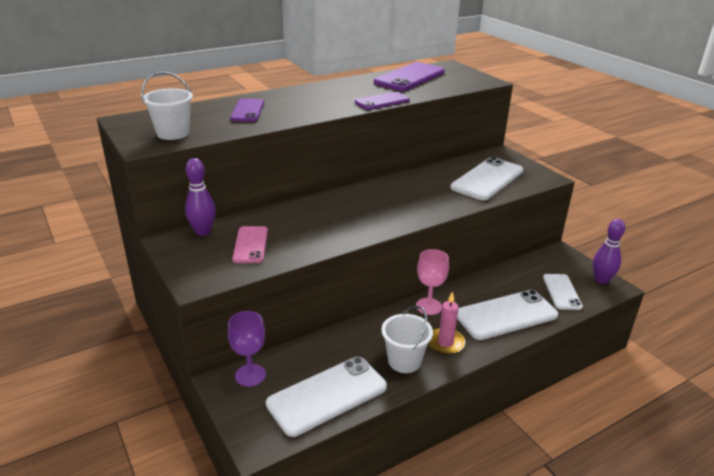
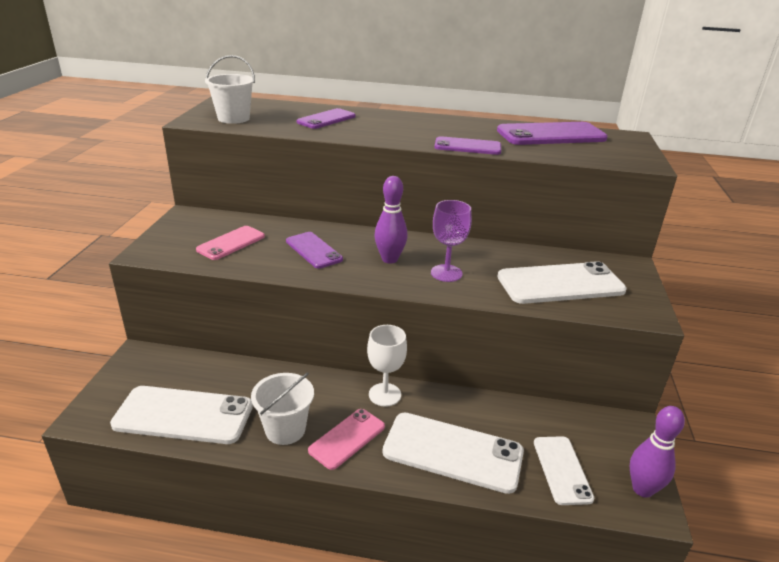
camera: 40 degrees right, 0 degrees up
purple bowling pin [185,158,216,236] -> purple bowling pin moved to [375,176,407,264]
purple goblet [228,311,266,387] -> purple goblet moved to [431,200,472,282]
pink goblet [416,249,449,315] -> white goblet [367,325,407,407]
pink candle [428,291,465,355] -> pink phone [308,409,385,470]
white phone [543,274,583,310] -> white phone turned 45 degrees counterclockwise [534,436,594,505]
none -> purple phone [286,232,343,269]

